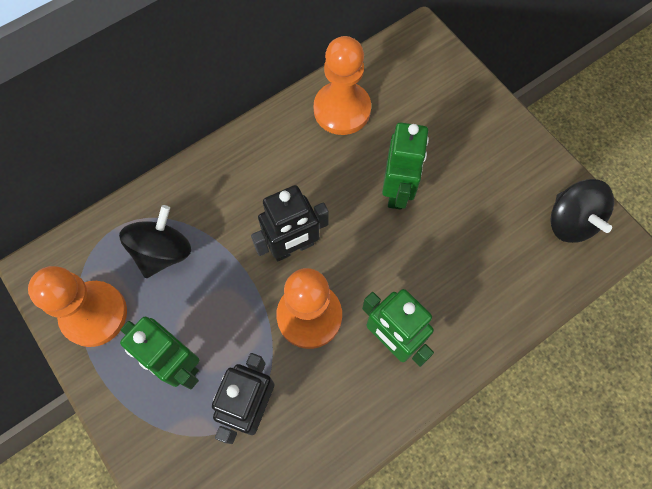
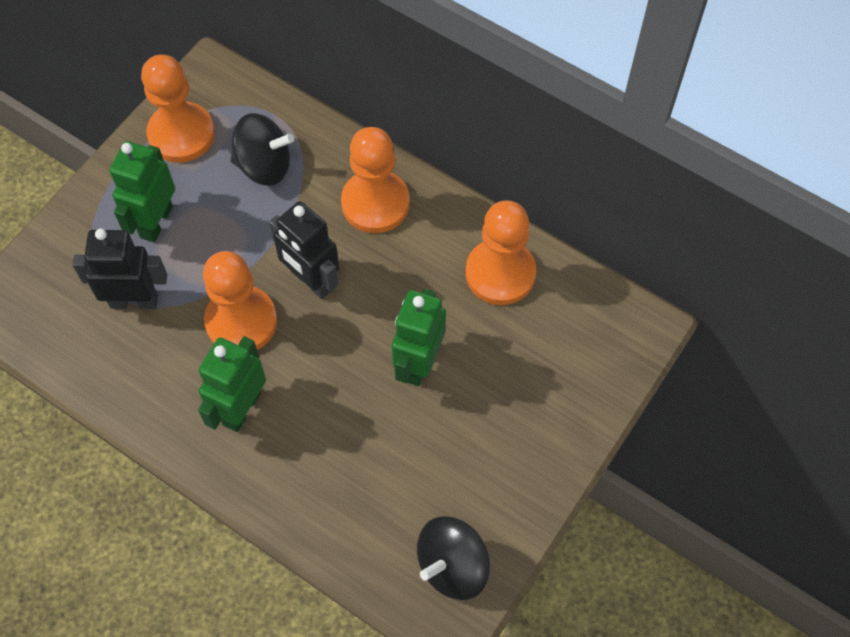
camera: 70 degrees right, 5 degrees down
green robot [382,122,429,210] -> green robot turned 120 degrees clockwise [392,289,446,386]
none -> orange pawn [341,127,410,233]

